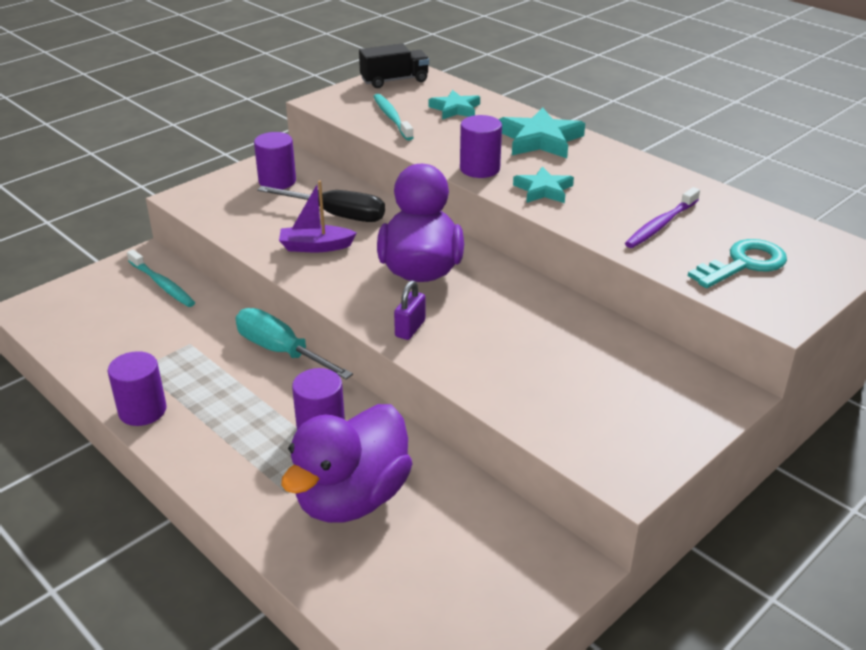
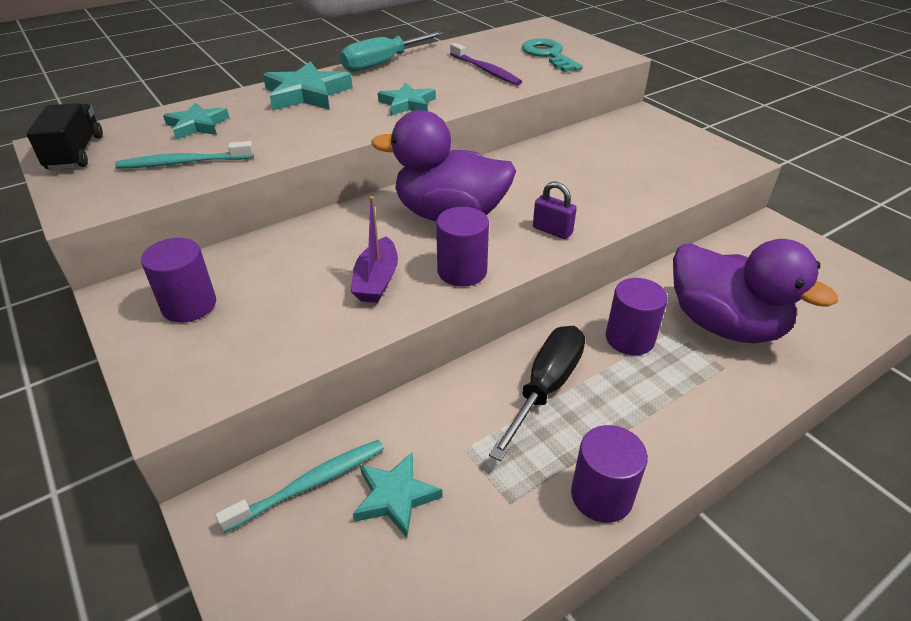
camera: 80 degrees left, 5 degrees up
turquoise screwdriver [235,308,353,379] -> turquoise screwdriver moved to [340,31,444,72]
black screwdriver [257,186,385,222] -> black screwdriver moved to [489,326,585,461]
purple cylinder [460,115,502,178] -> purple cylinder moved to [436,207,489,287]
none -> turquoise star [353,452,443,538]

